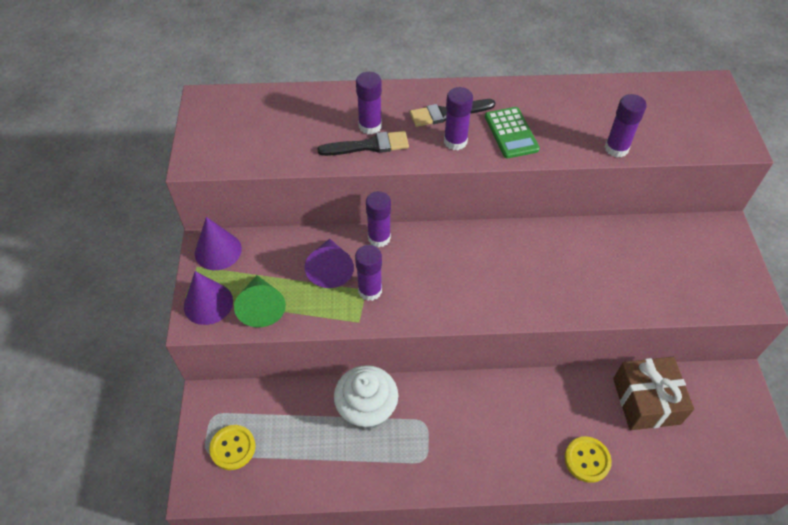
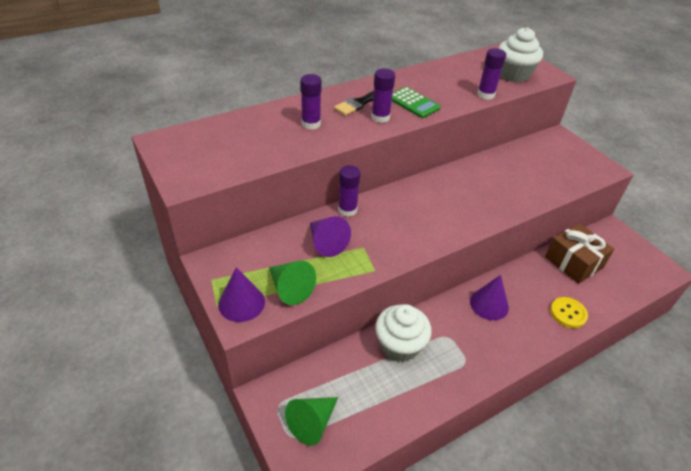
camera: 30 degrees left, 10 degrees down
purple cone [195,217,242,270] -> purple cone moved to [470,275,509,320]
yellow button [209,425,255,470] -> green cone [285,397,338,446]
black brush [317,131,409,156] -> none
purple glue stick [355,245,382,301] -> none
none -> white cupcake [498,27,543,82]

